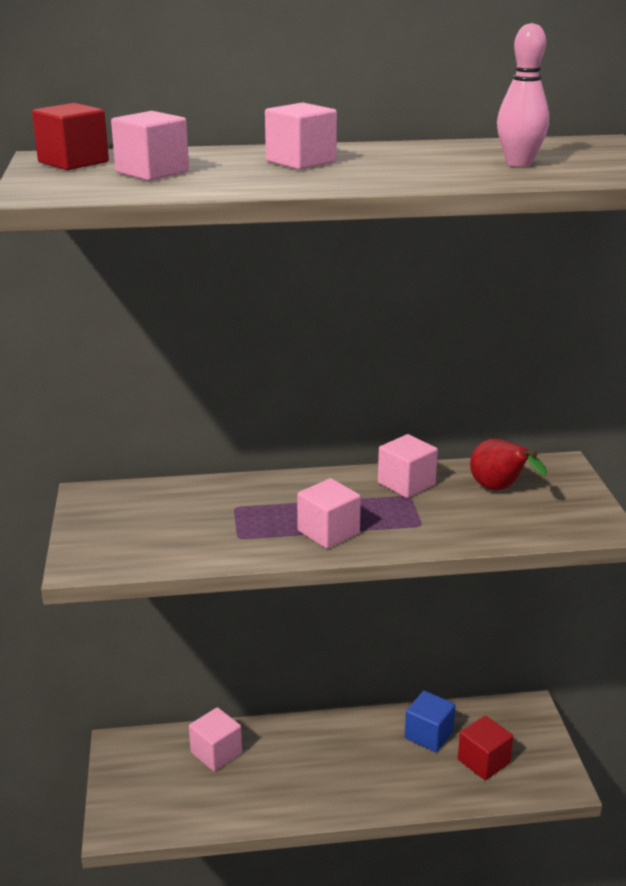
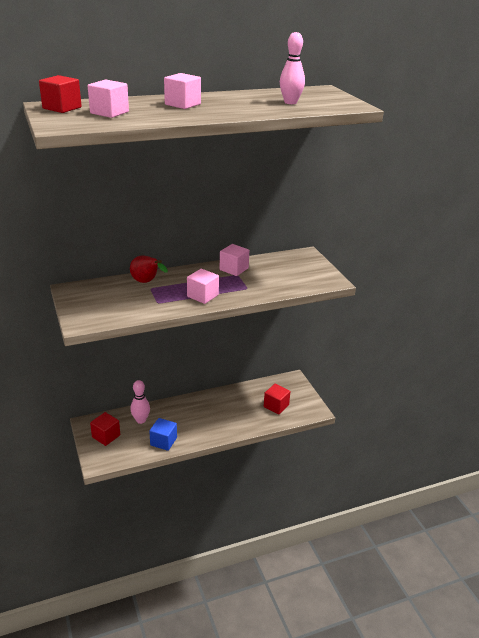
camera: 15 degrees left, 5 degrees up
pink cube [189,707,242,771] -> pink bowling pin [130,380,150,424]
blue cube [405,691,456,752] -> blue cube moved to [149,418,177,451]
red pear [470,439,547,490] -> red pear moved to [130,255,168,283]
none -> red cube [90,412,120,446]

